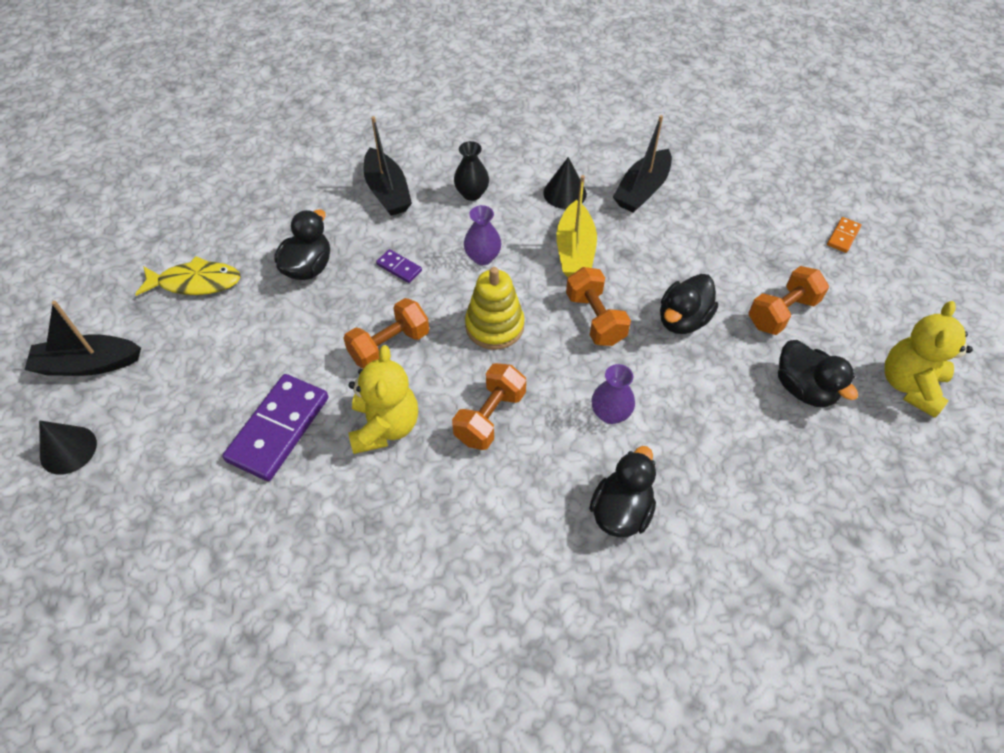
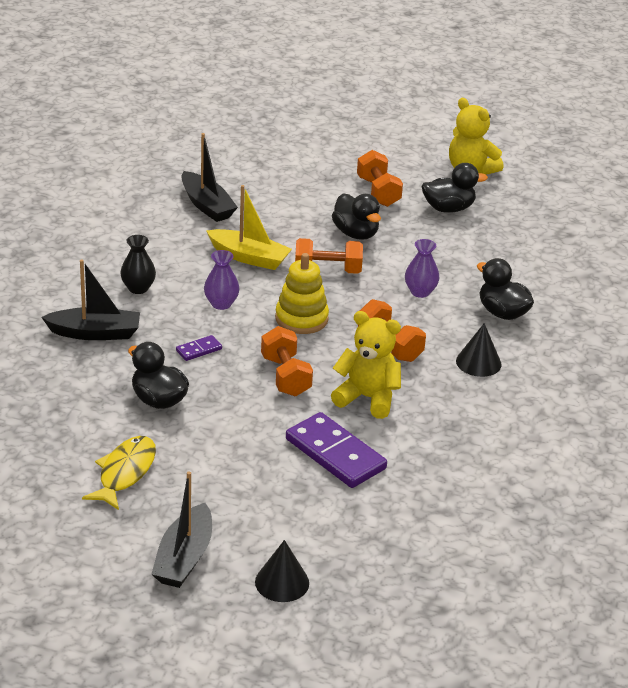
camera: 70 degrees left, 20 degrees down
black cone [543,157,587,209] -> black cone moved to [456,323,501,377]
orange domino [827,217,861,253] -> none

